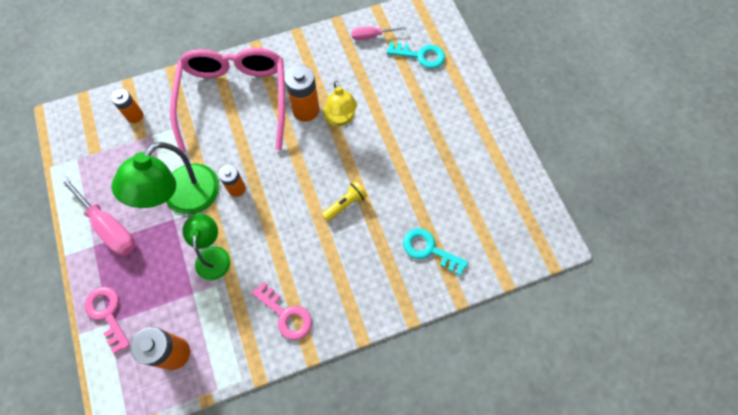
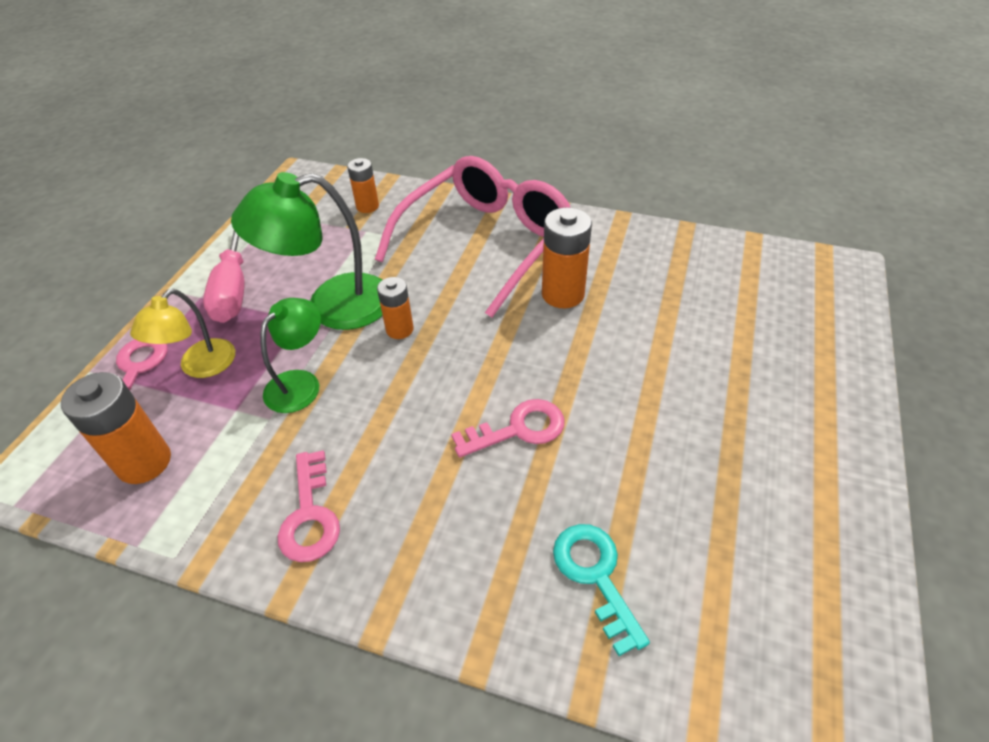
camera: 40 degrees right, 20 degrees down
yellow flashlight [322,181,367,222] -> pink key [451,399,564,458]
yellow lamp [323,80,357,126] -> yellow lamp moved to [130,289,235,378]
pink screwdriver [351,26,406,40] -> none
turquoise key [387,42,445,69] -> none

